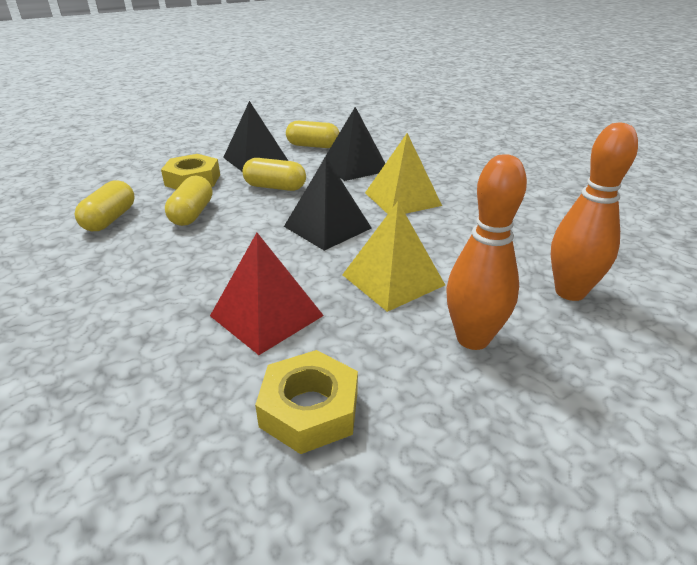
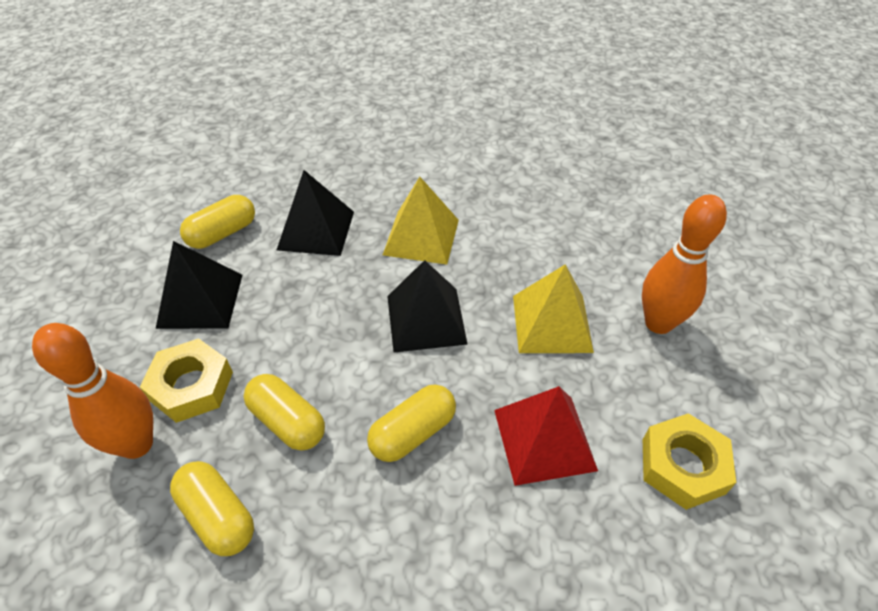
camera: 55 degrees left, 15 degrees up
yellow capsule [242,158,306,191] -> yellow capsule moved to [367,384,456,462]
orange bowling pin [551,123,638,301] -> orange bowling pin moved to [32,323,153,459]

